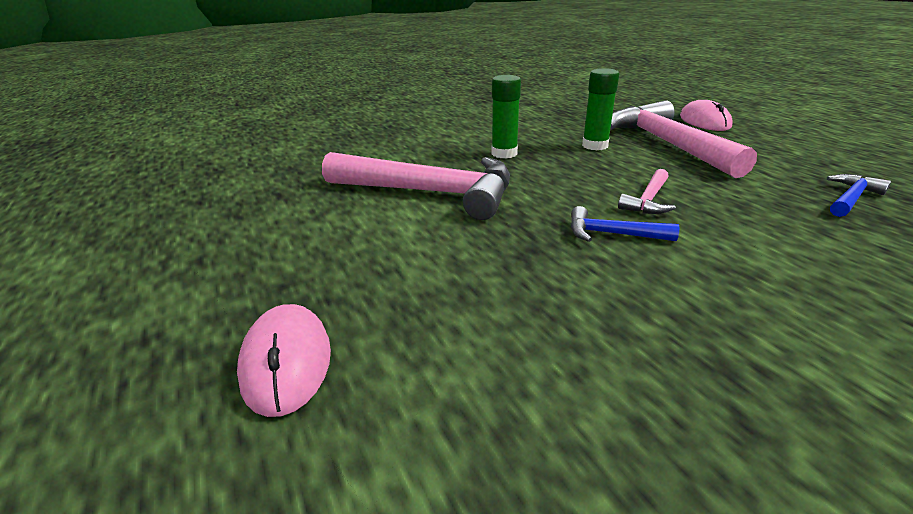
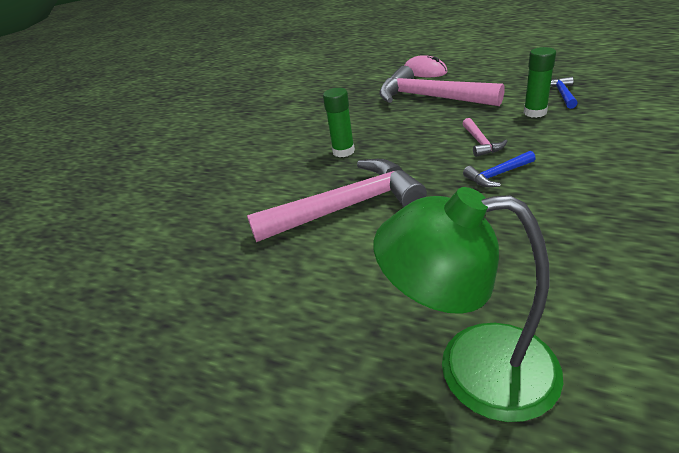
camera: 35 degrees left, 5 degrees up
pink mouse [237,304,331,417] -> green lamp [373,187,563,422]
green glue stick [582,68,619,150] -> green glue stick moved to [524,47,556,118]

